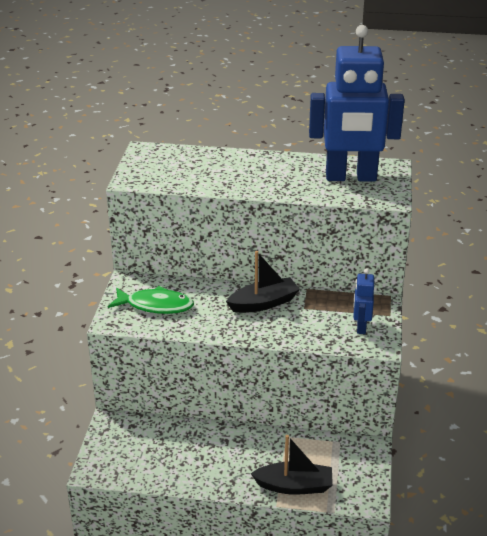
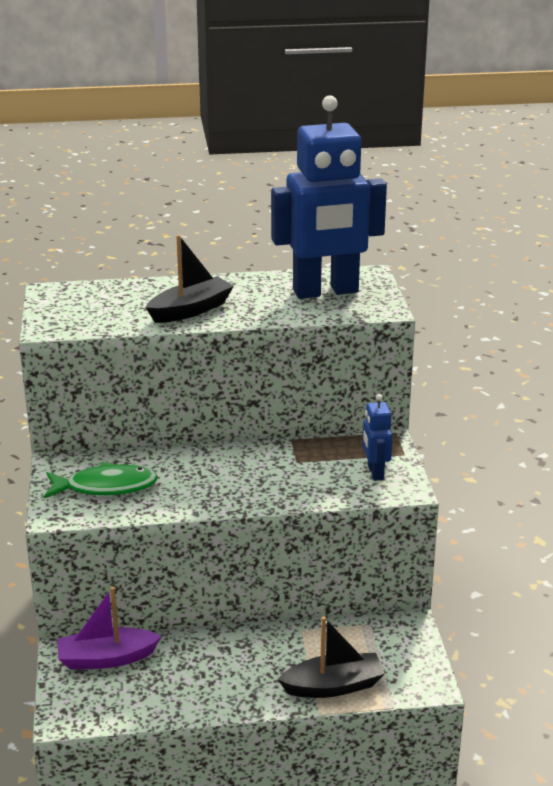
camera: 15 degrees left, 5 degrees down
black boat [226,251,300,313] -> black boat moved to [146,235,234,323]
none -> purple boat [57,587,161,670]

